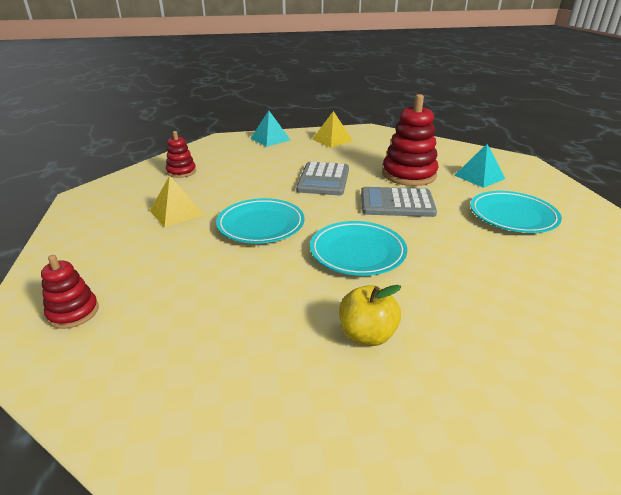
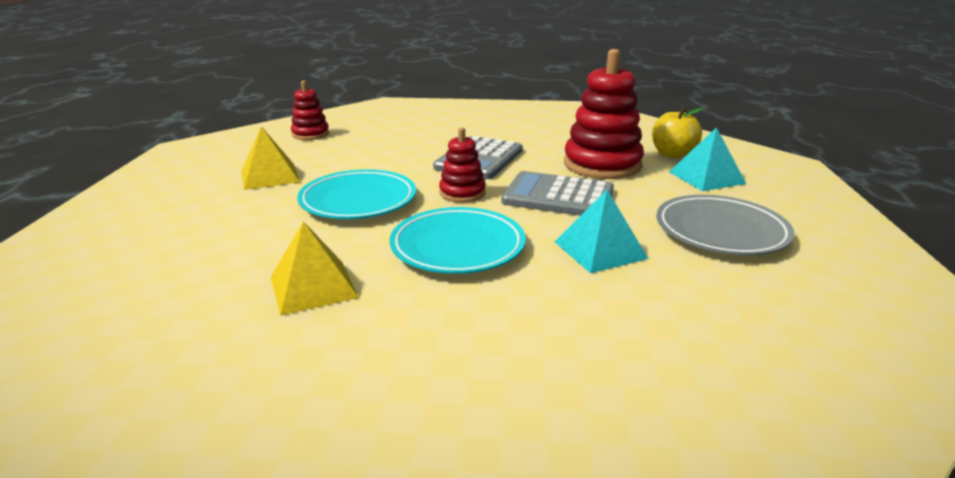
camera: 15 degrees right, 5 degrees down
red stacking toy [41,255,99,329] -> red stacking toy moved to [439,127,486,202]
turquoise pyramid [250,111,290,147] -> turquoise pyramid moved to [555,190,648,273]
yellow pyramid [312,111,353,148] -> yellow pyramid moved to [271,221,359,316]
yellow apple [339,285,401,346] -> yellow apple moved to [652,107,704,158]
turquoise plate [470,191,562,233] -> grey plate [656,195,795,255]

